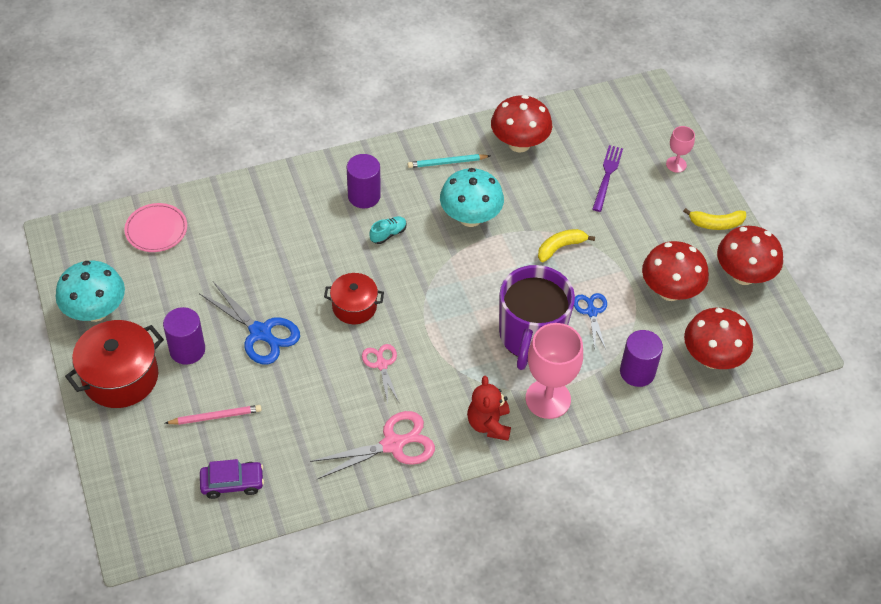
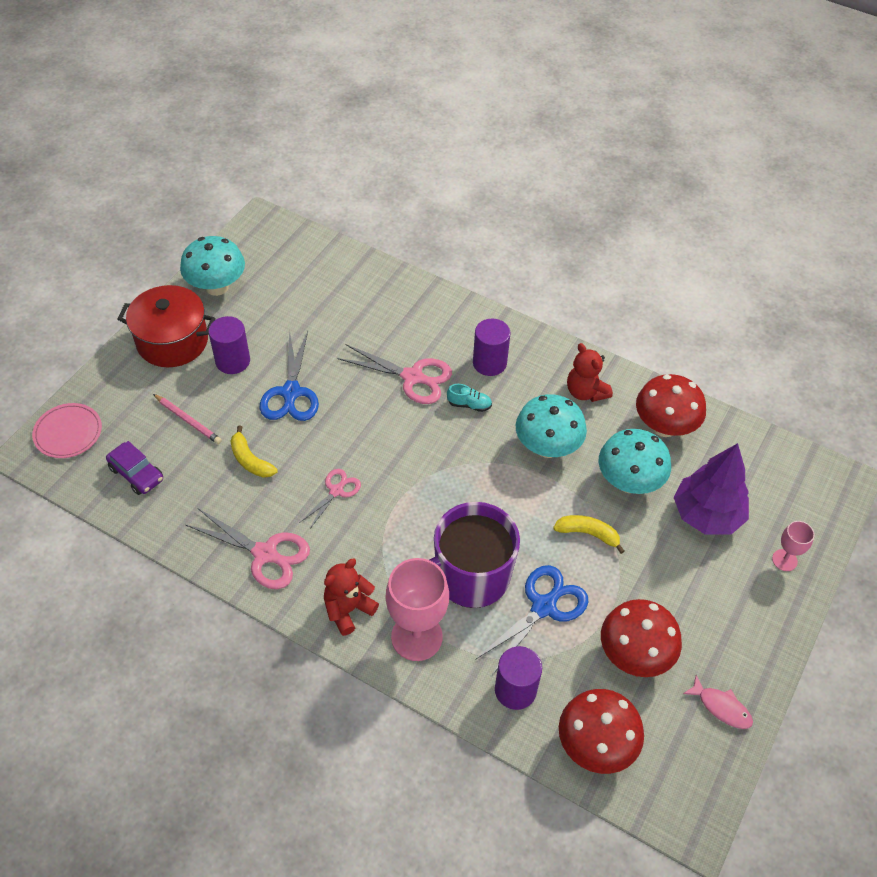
camera: 50 degrees right, 0 degrees up
pink plate [124,203,187,252] -> pink plate moved to [32,403,102,458]
red pot [324,273,384,324] -> none
turquoise pencil [408,154,490,168] -> red teddy bear [567,343,613,402]
blue scissors [574,293,607,349] -> blue scissors [475,565,588,675], size x1.67
purple fork [592,145,623,212] -> purple tree [674,443,749,534]
yellow banana [683,208,746,230] -> yellow banana moved to [230,426,278,478]
red mushroom [717,226,783,285] -> pink fish [683,675,753,729]
none -> pink scissors [337,344,452,404]
none -> turquoise mushroom [599,429,671,494]

